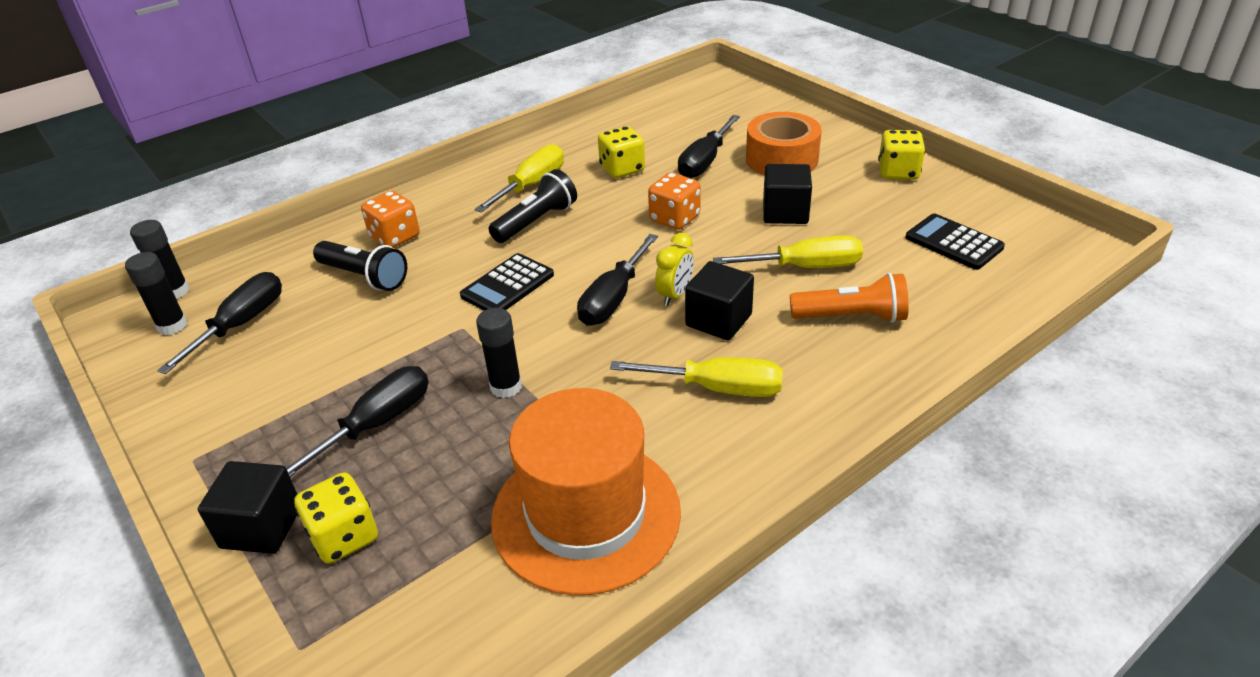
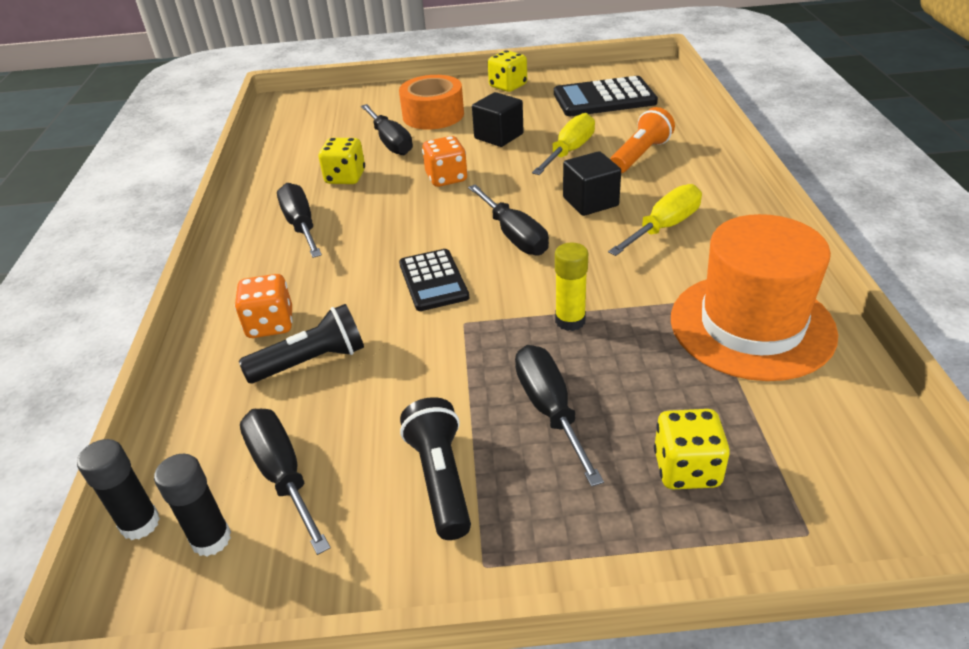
camera: 55 degrees left, 0 degrees up
black cube [198,461,297,554] -> none
yellow screwdriver [474,144,564,213] -> black screwdriver [277,183,322,258]
black glue stick [476,308,522,398] -> yellow glue stick [555,242,588,331]
black flashlight [489,169,577,243] -> black flashlight moved to [400,397,471,540]
yellow clock [655,233,694,306] -> none
black calculator [906,214,1005,270] -> black calculator [554,76,658,116], size x1.52

